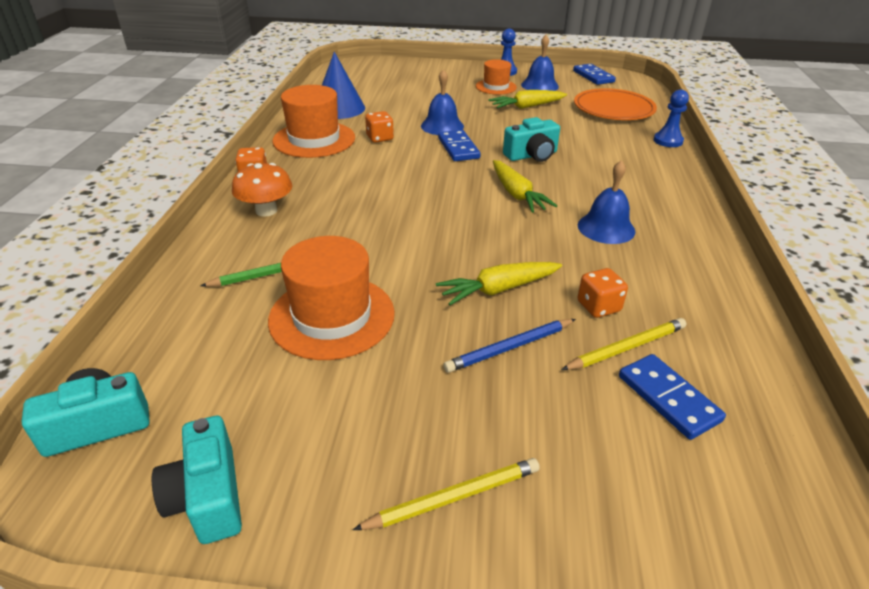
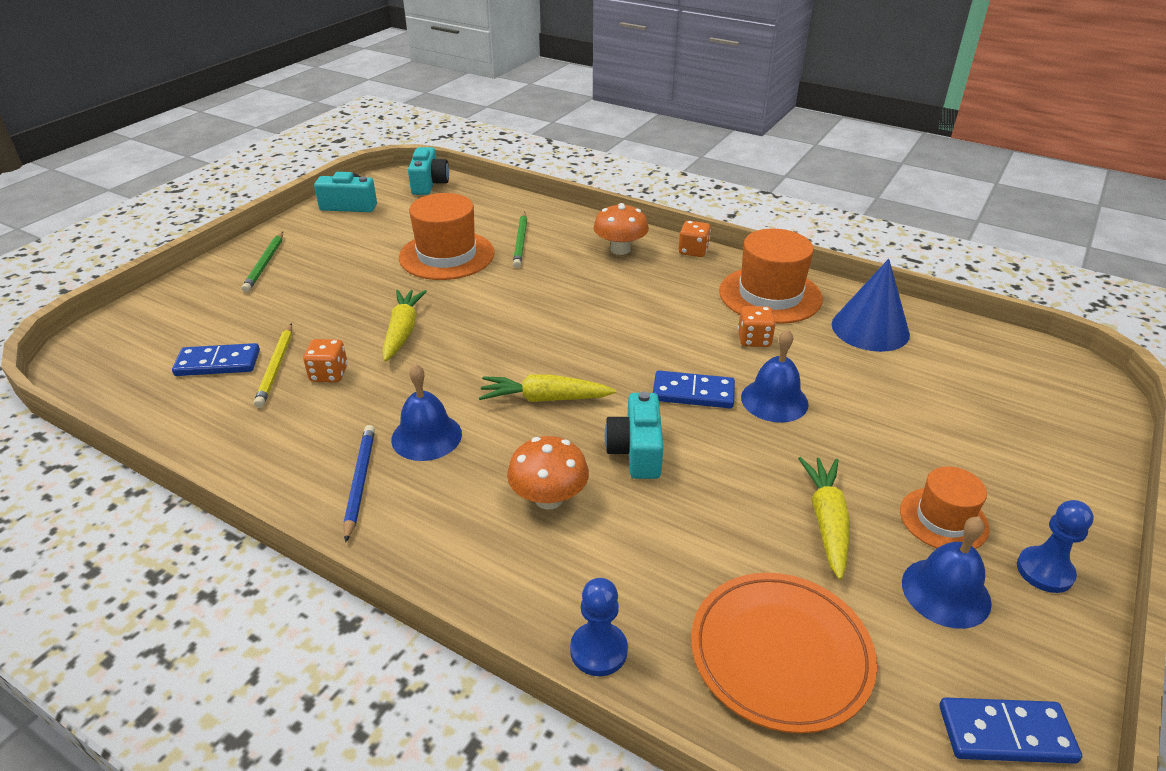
camera: 115 degrees right, 0 degrees up
yellow pencil [353,458,540,530] -> green pencil [241,232,283,292]
blue pencil [443,319,576,373] -> blue pencil moved to [344,425,375,542]
none -> orange mushroom [507,436,589,509]

